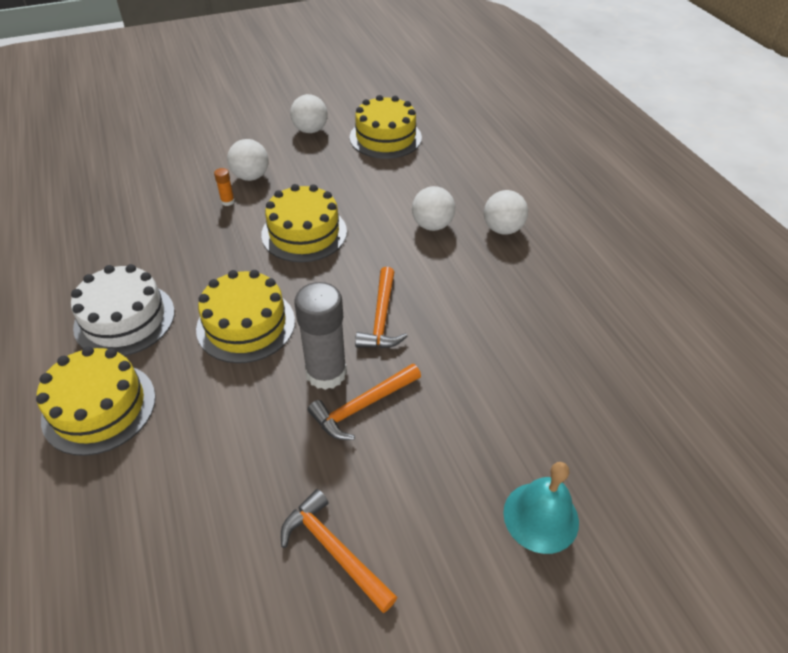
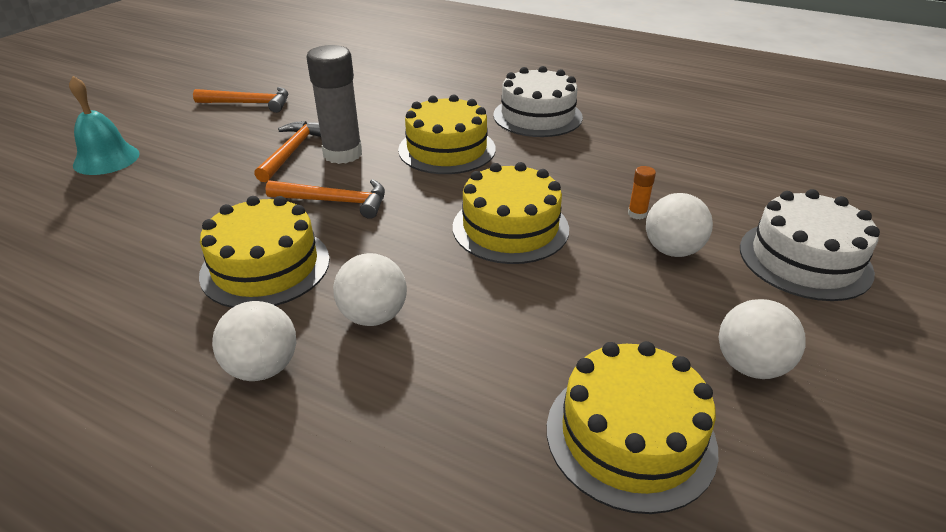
camera: 140 degrees right, 10 degrees down
yellow cake [36,346,156,456] -> yellow cake moved to [199,196,330,308]
orange hammer [355,267,408,348] -> orange hammer turned 135 degrees clockwise [265,179,385,219]
none -> white cake [740,189,880,301]

